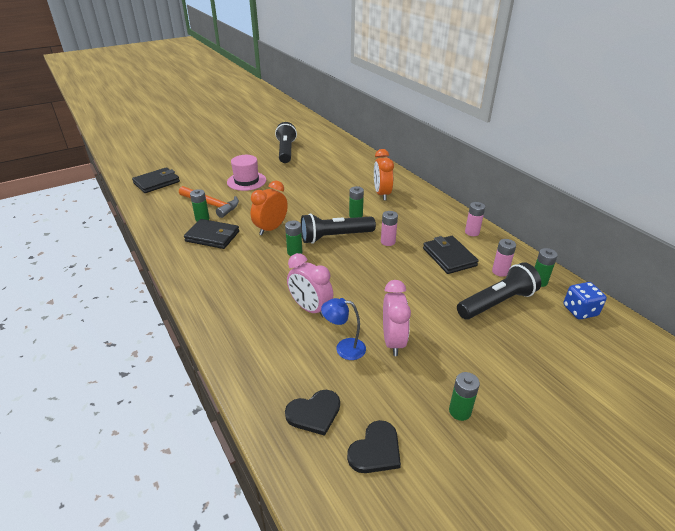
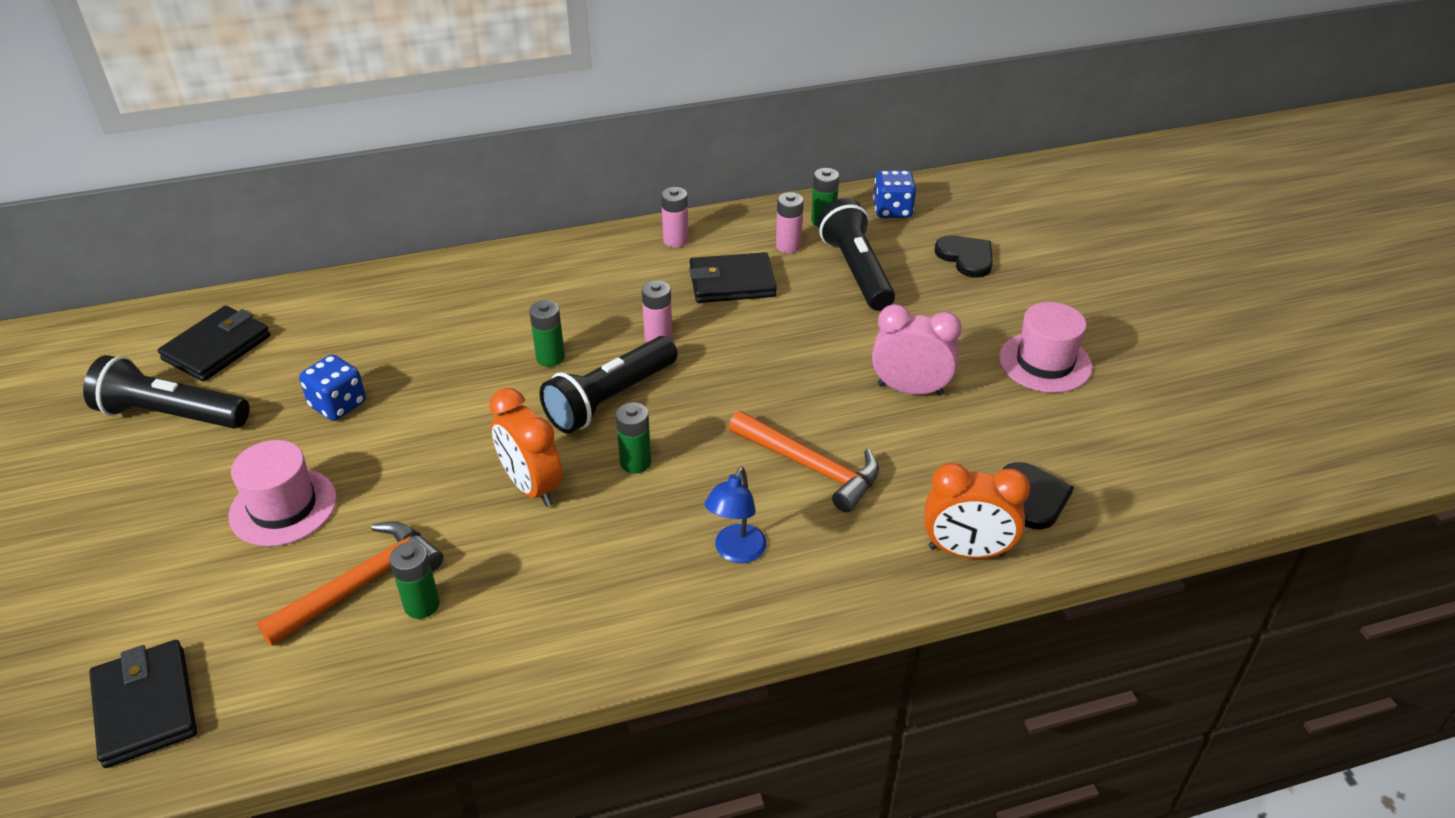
camera: 75 degrees left, 5 degrees up
black wallet [184,219,239,249] -> black wallet moved to [158,306,270,382]
pink clock [287,253,333,318] -> orange hammer [728,411,879,513]
black flashlight [301,214,376,244] -> black flashlight turned 45 degrees clockwise [539,336,678,434]
blue lamp [321,298,366,360] -> blue lamp moved to [705,467,767,563]
black heart [347,420,401,473] -> black heart moved to [934,235,993,278]
orange clock [374,149,394,201] -> orange clock moved to [925,463,1030,559]
green battery [449,372,480,421] -> pink hat [999,302,1092,393]
none -> blue dice [299,354,366,421]

